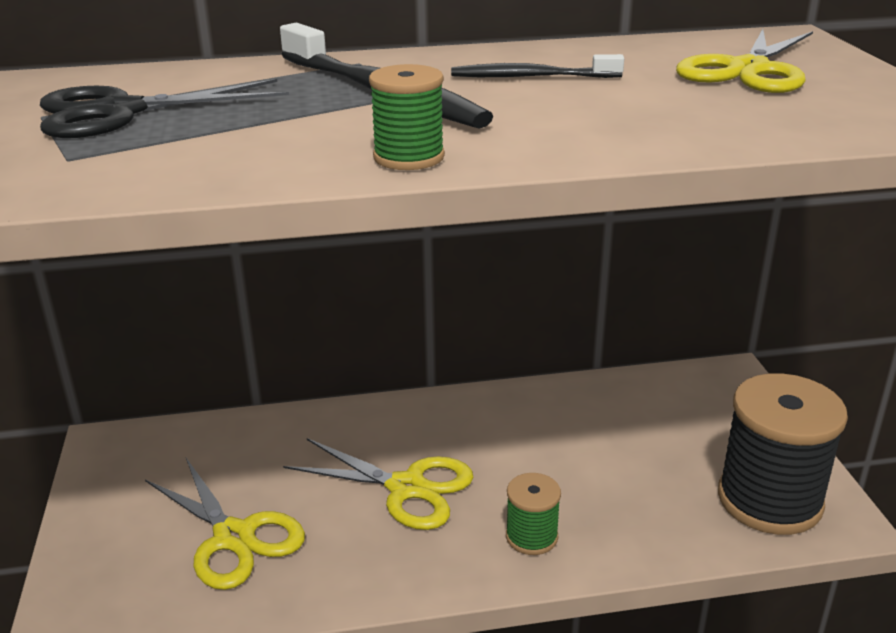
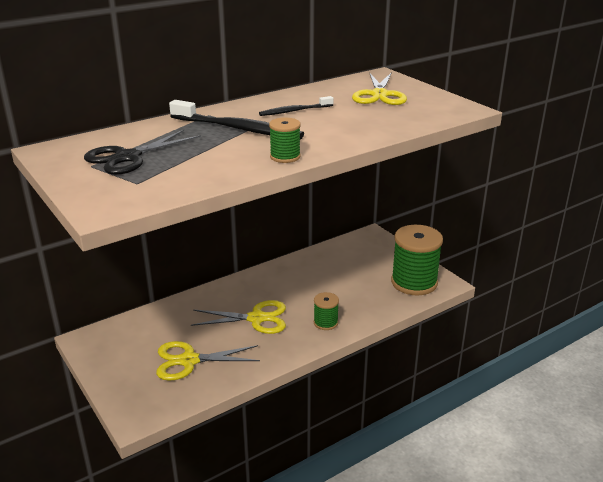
camera: 25 degrees left, 0 degrees up
yellow scissors [145,458,305,590] -> yellow scissors turned 150 degrees clockwise [156,341,260,381]
black spool [718,373,848,535] -> green spool [391,225,443,295]

